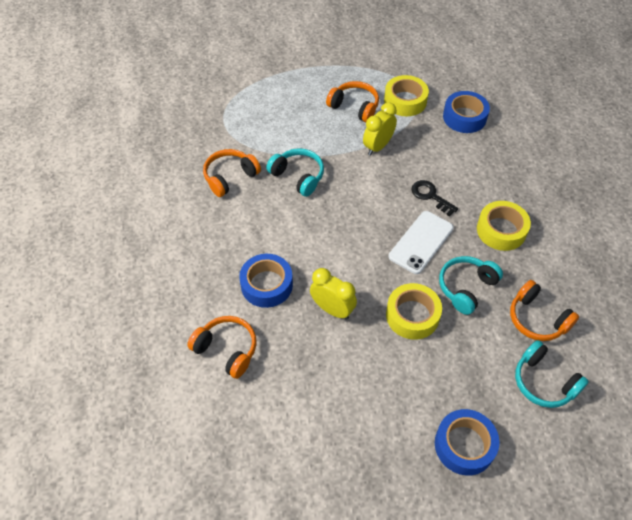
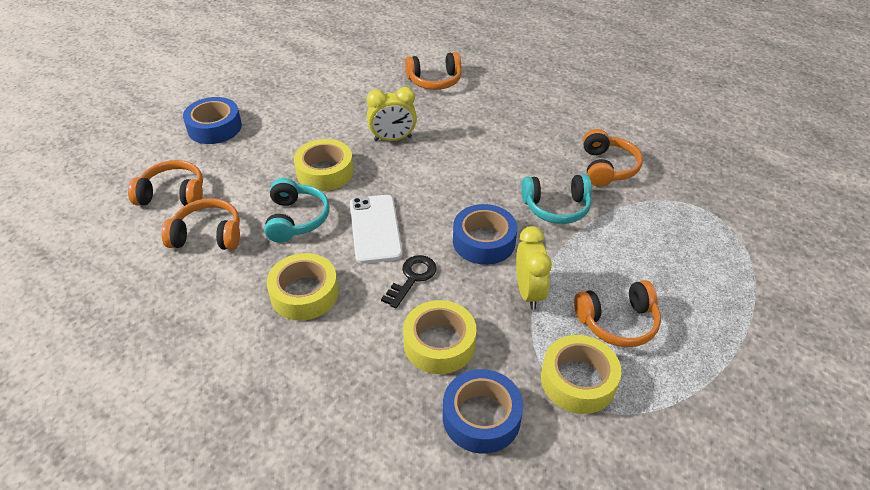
camera: 135 degrees right, 10 degrees down
blue tape [239,254,293,308] -> blue tape moved to [453,204,517,265]
black key [411,180,458,217] -> black key turned 60 degrees counterclockwise [381,255,437,308]
turquoise headphones [515,340,589,408] -> orange headphones [128,160,203,206]
none -> yellow tape [403,300,477,374]

